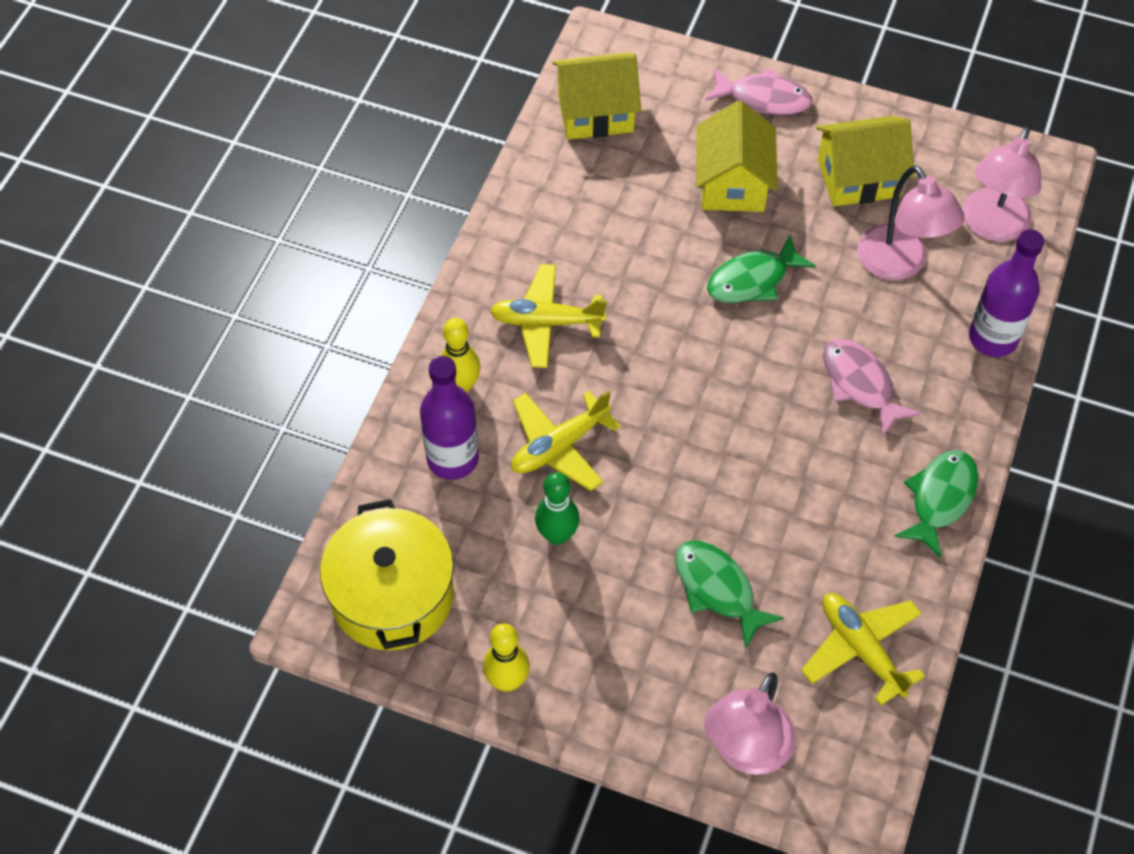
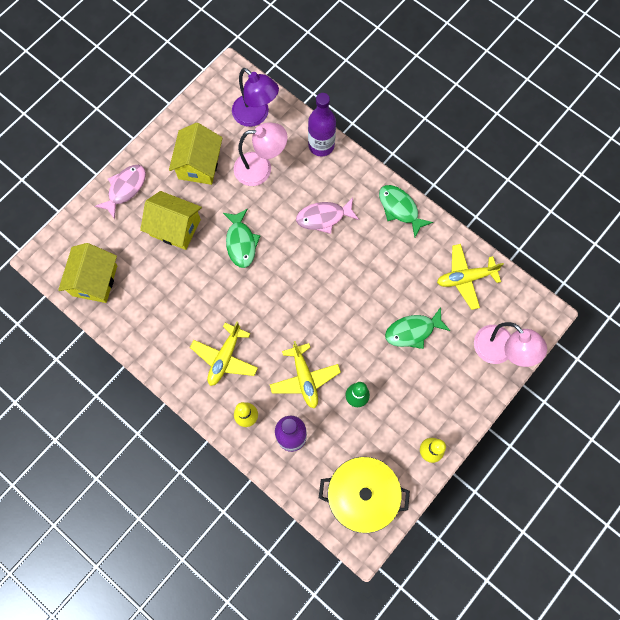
camera: 70 degrees left, 15 degrees up
pink lamp [963,126,1041,242] -> purple lamp [232,68,279,127]

